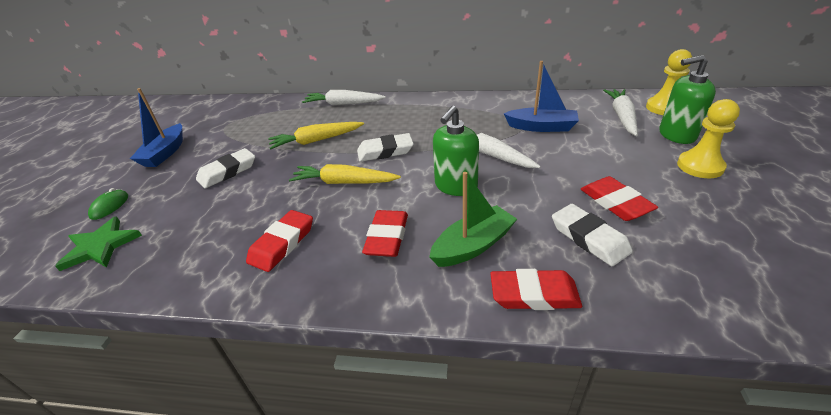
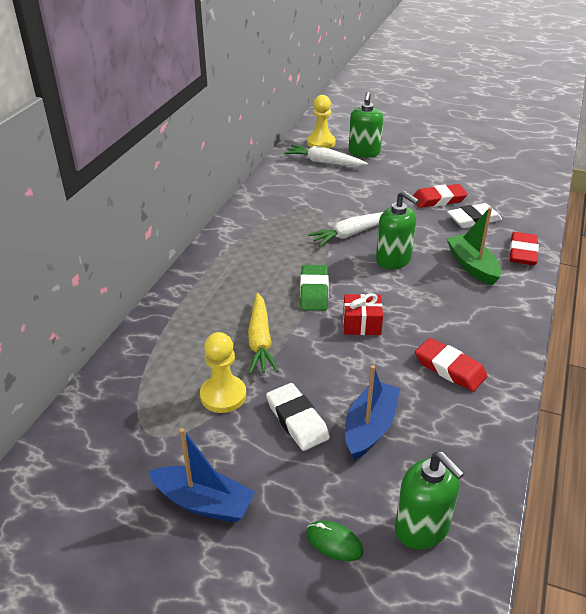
camera: 80 degrees left, 0 degrees up
green star [55,216,142,271] -> green soap dispenser [395,452,465,550]
yellow carrot [289,164,401,184] -> red gift [343,293,383,335]
white carrot [302,90,386,105] -> none
white eraser [357,133,414,162] -> green eraser [300,265,329,311]
red eraser [362,210,408,257] -> none
blue boat [504,61,579,132] -> blue boat moved to [345,365,400,460]
yellow pawn [677,99,740,178] -> yellow pawn moved to [200,332,246,413]

